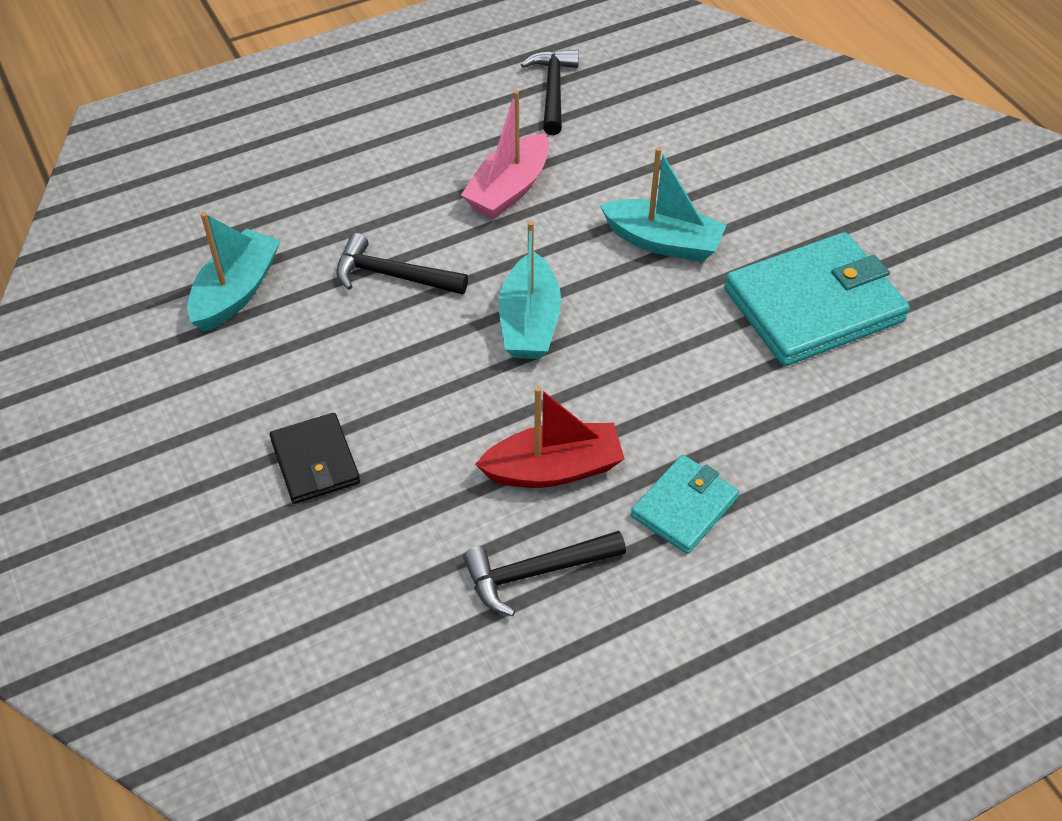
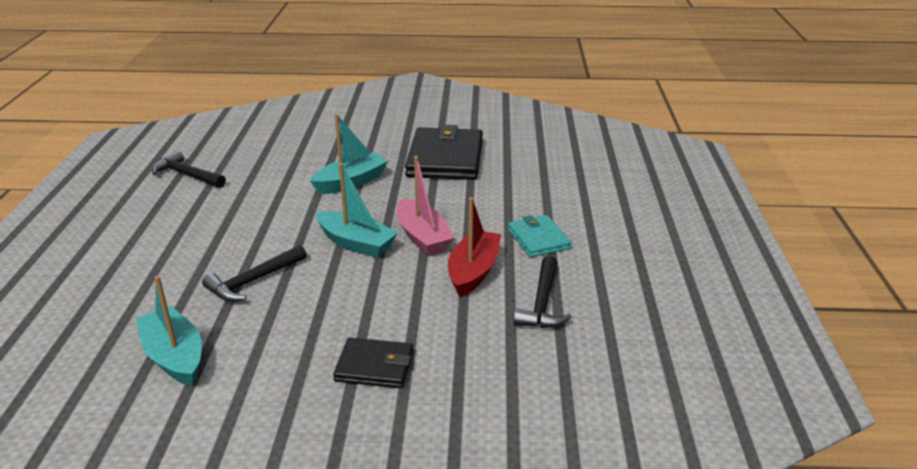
camera: 60 degrees left, 20 degrees down
pink boat [461,90,549,219] -> pink boat moved to [397,156,454,256]
turquoise wallet [724,232,910,366] -> black wallet [405,125,483,180]

